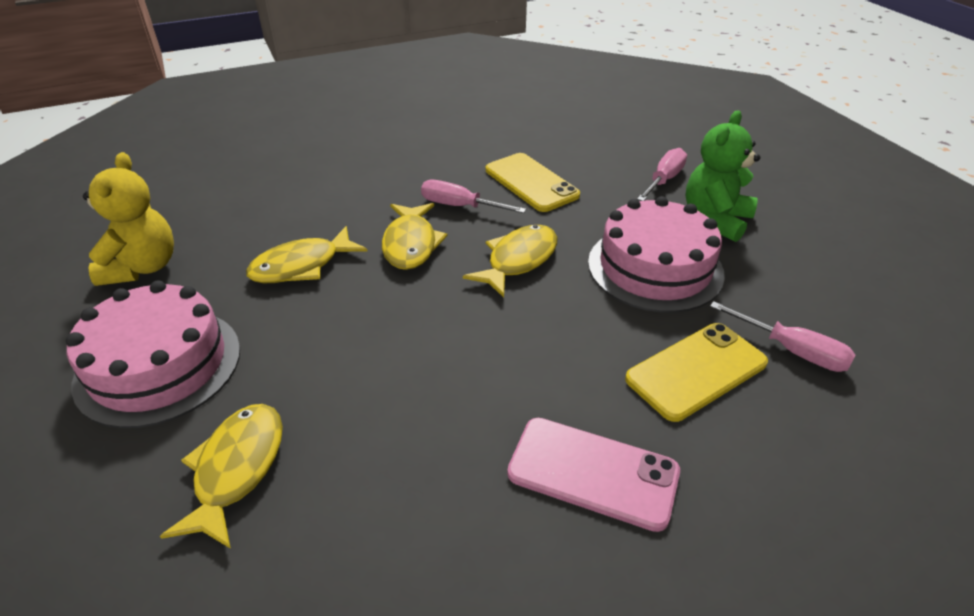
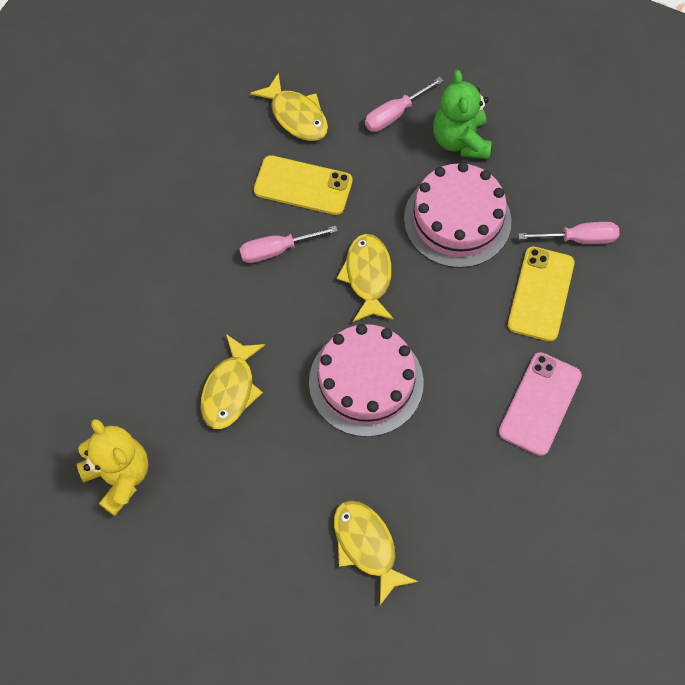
camera: 40 degrees left, 25 degrees up
pink cake [66,280,240,428] -> pink cake moved to [309,324,424,437]
yellow fish [382,203,448,270] -> yellow fish moved to [250,73,328,141]
pink phone [507,418,680,532] -> pink phone turned 45 degrees counterclockwise [499,352,582,456]
pink screwdriver [637,148,687,201] -> pink screwdriver turned 120 degrees counterclockwise [365,77,444,132]

